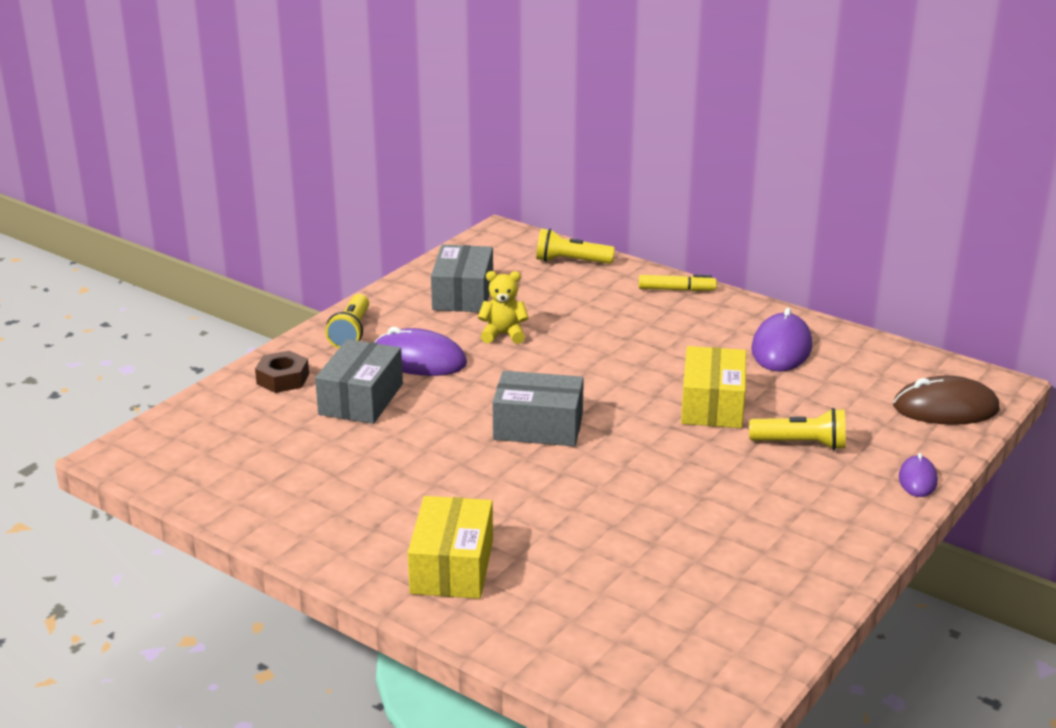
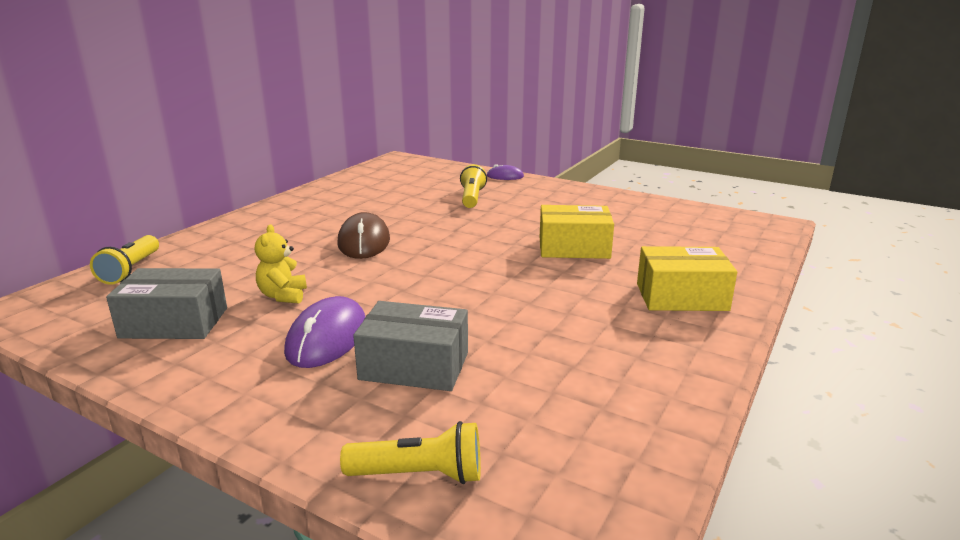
camera: 95 degrees left, 5 degrees down
brown nut [255,351,309,393] -> none
yellow flashlight [325,294,369,348] -> yellow flashlight moved to [340,421,481,484]
grey box [493,371,584,446] -> none
yellow marker [639,275,717,291] -> none
yellow box [681,346,746,428] -> yellow box moved to [540,205,614,259]
purple mouse [751,308,812,372] -> none
brown mouse [893,376,1000,425] -> brown mouse moved to [337,212,390,259]

